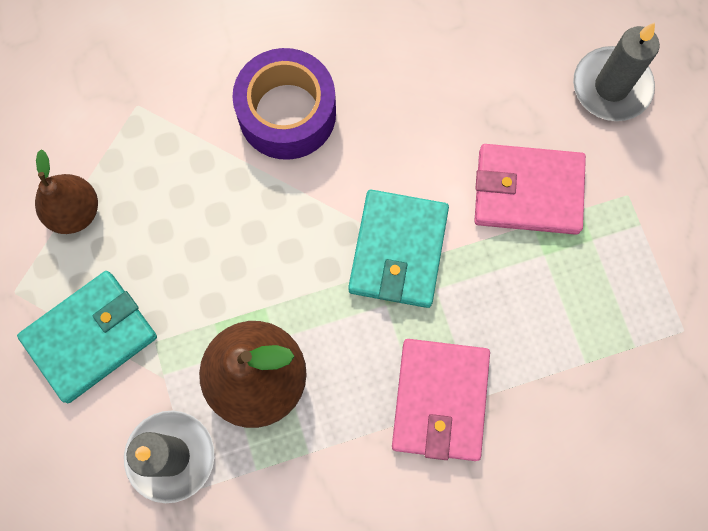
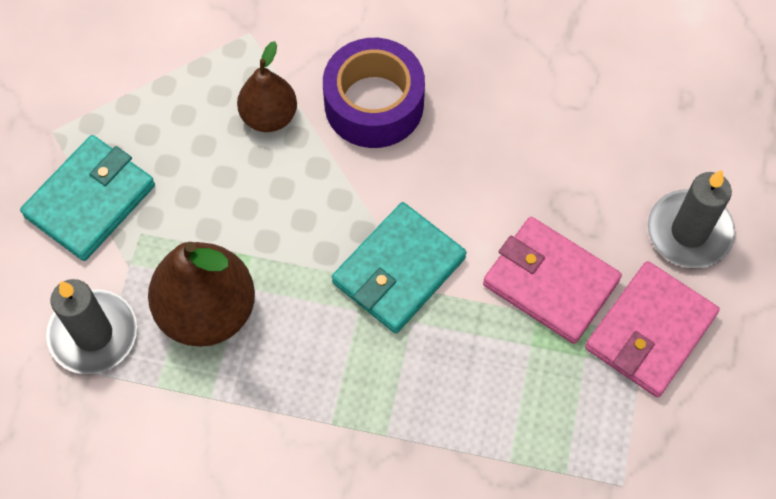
camera: 30 degrees right, 10 degrees down
turquoise wallet [17,271,157,403] -> turquoise wallet turned 45 degrees counterclockwise [20,135,155,261]
brown pear [35,149,98,234] -> brown pear moved to [237,41,297,132]
pink wallet [392,339,490,461] -> pink wallet moved to [585,261,720,397]

